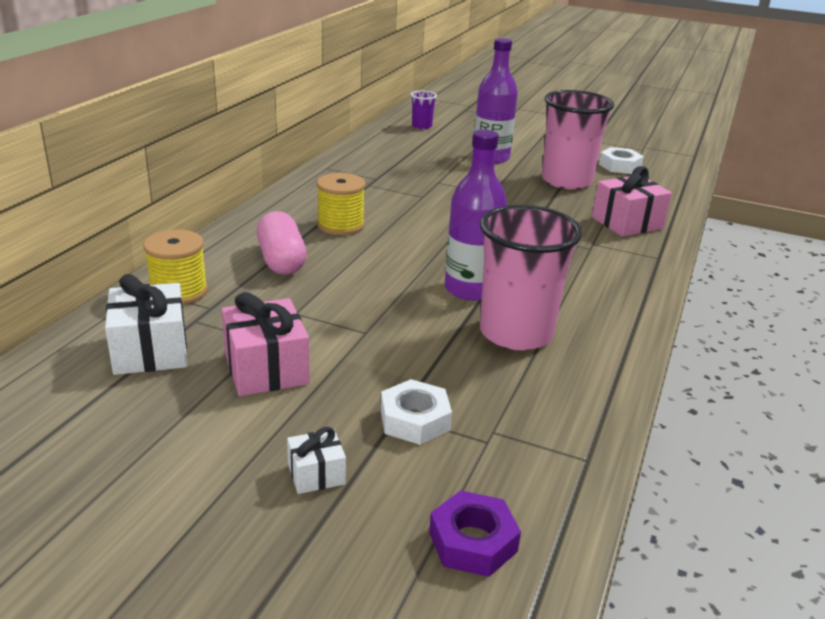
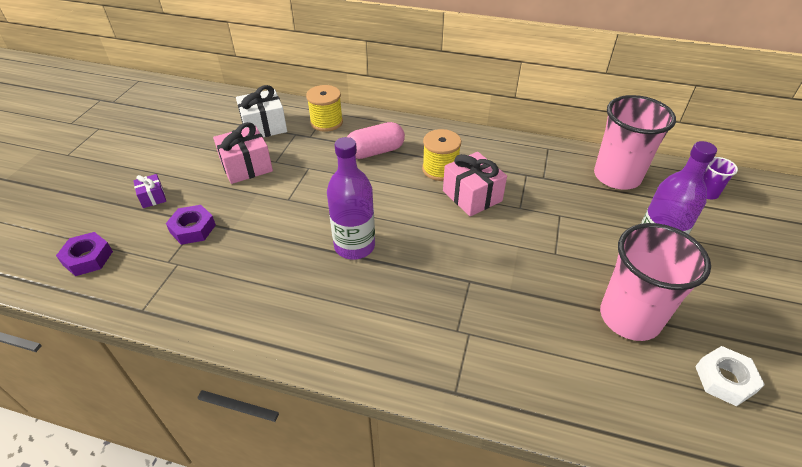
camera: 85 degrees right, 15 degrees up
white gift [287,427,346,494] -> purple gift [133,174,166,208]
white nut [381,379,452,445] -> purple nut [166,205,216,245]
pink cup [480,205,582,351] -> pink cup moved to [594,95,676,190]
pink gift [592,166,672,237] -> pink gift moved to [443,152,507,216]

